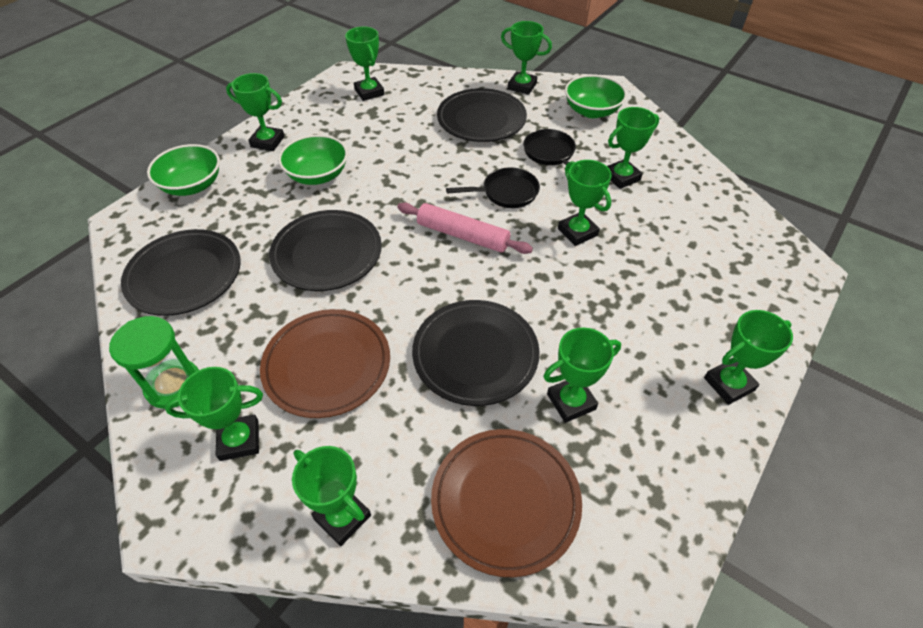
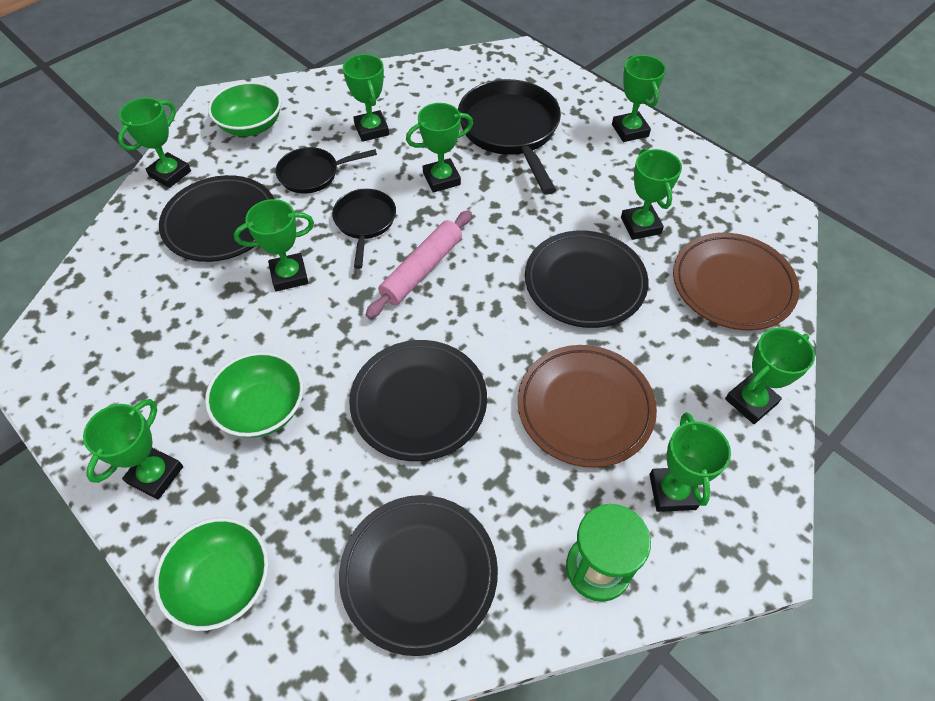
camera: 80 degrees left, 5 degrees up
green trophy [345,26,384,101] -> green trophy moved to [234,199,314,291]
none -> black pan [458,79,561,195]

